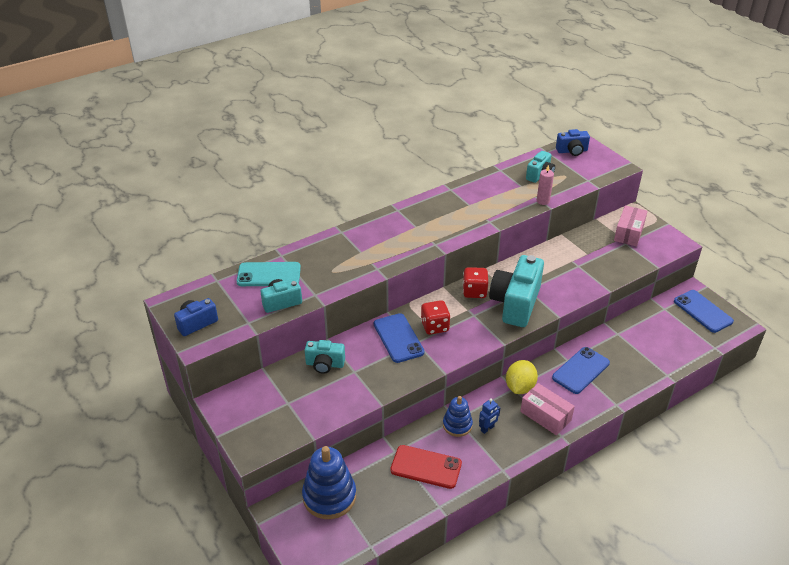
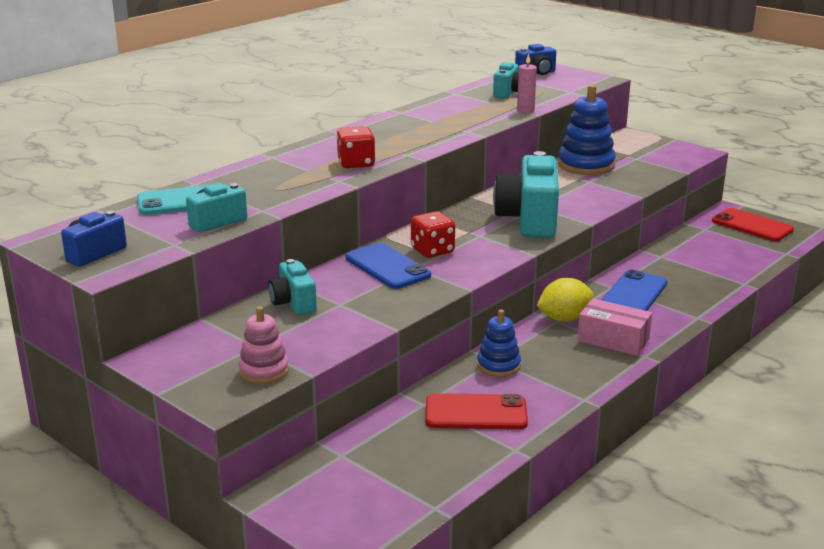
camera: 15 degrees left, 15 degrees down
blue stacking toy [302,446,356,519] -> blue stacking toy moved to [558,85,616,175]
turquoise camera [305,340,345,374] -> turquoise camera turned 75 degrees clockwise [268,259,317,315]
red dice [463,267,488,298] -> red dice moved to [336,126,376,168]
blue robot [479,398,500,434] -> none
yellow lemon [506,360,538,394] -> yellow lemon turned 60 degrees clockwise [537,278,594,322]
pink box [614,205,648,246] -> none
blue phone [674,290,734,333] -> red phone [712,208,794,241]
none -> pink stacking toy [238,306,289,384]

